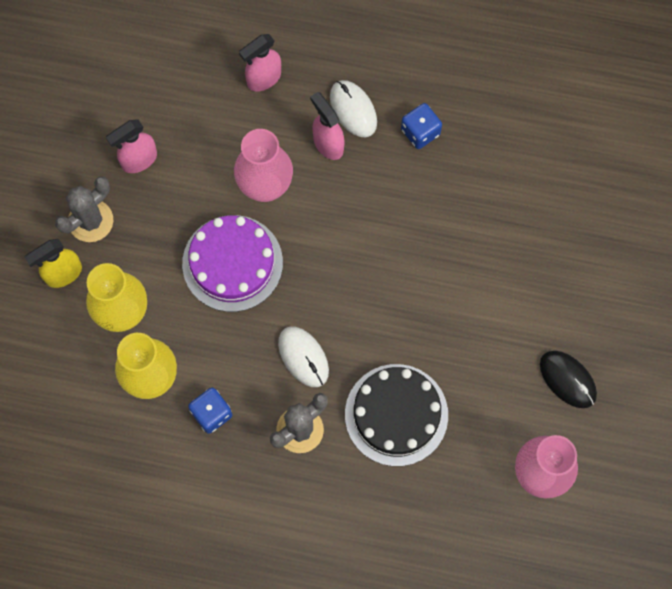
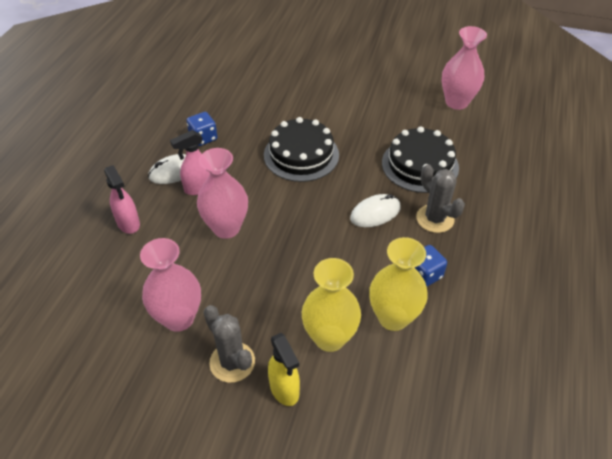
camera: 85 degrees left, 25 degrees down
pink spray bottle [106,119,157,173] -> pink vase [140,238,201,332]
purple cake [182,215,283,312] -> none
black mouse [540,351,597,408] -> none
none -> black cake [264,117,339,182]

